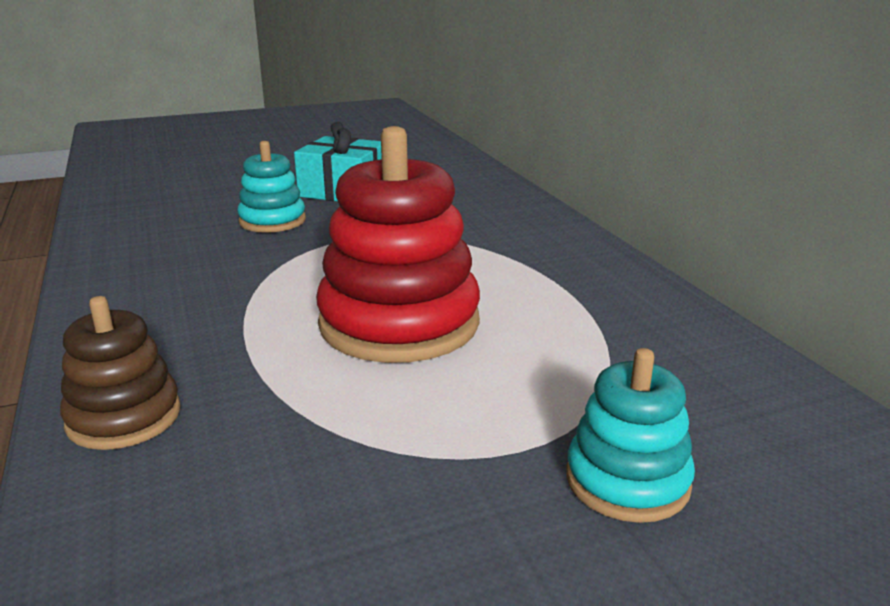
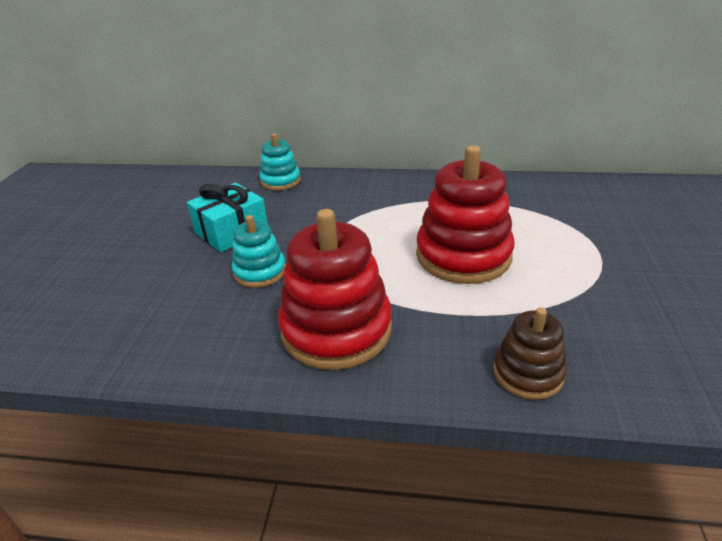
camera: 60 degrees left, 10 degrees up
turquoise stacking toy [566,348,695,523] -> turquoise stacking toy moved to [259,133,301,190]
none -> red stacking toy [278,209,392,370]

